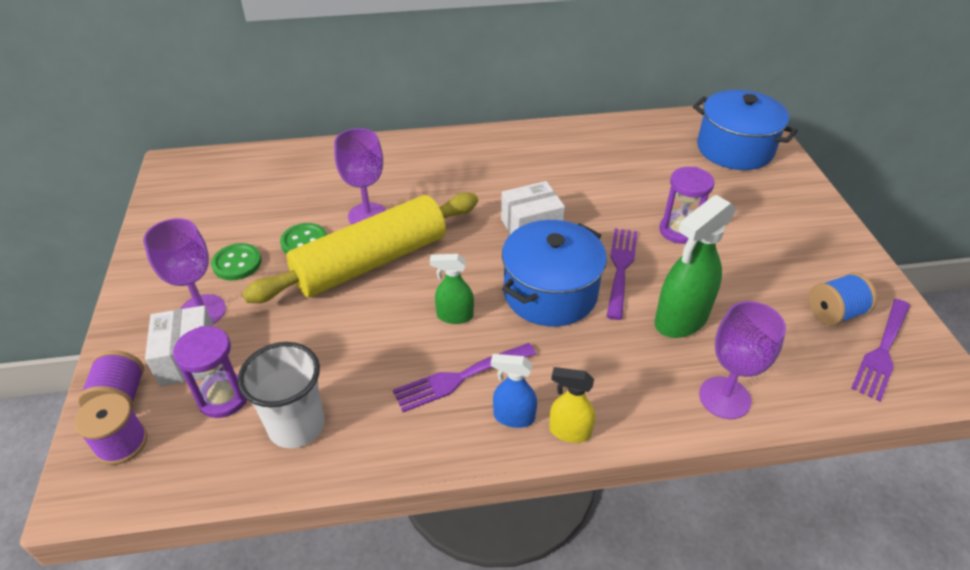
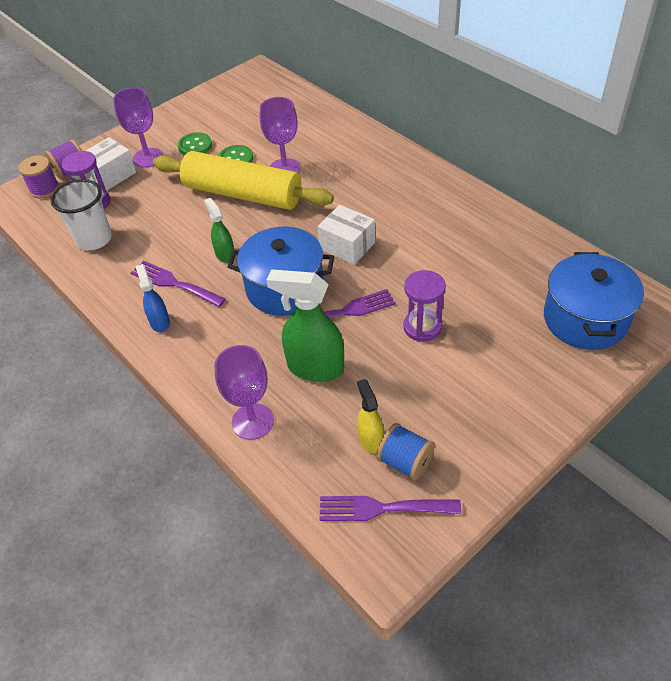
camera: 60 degrees right, 5 degrees up
yellow spray bottle [549,367,595,443] -> yellow spray bottle moved to [357,379,384,453]

